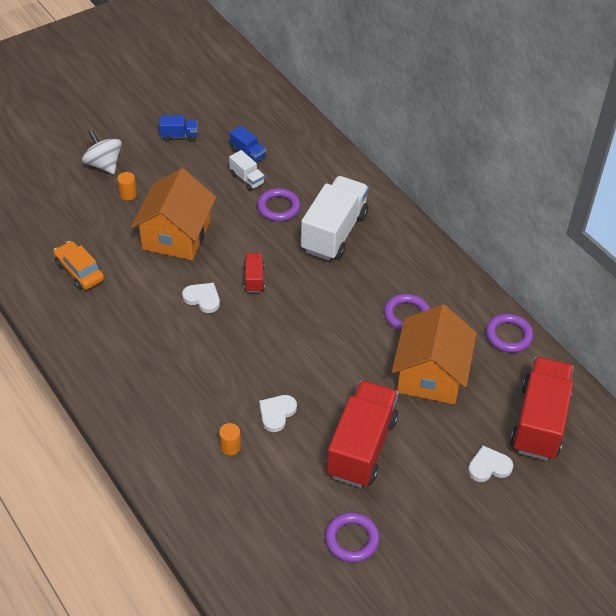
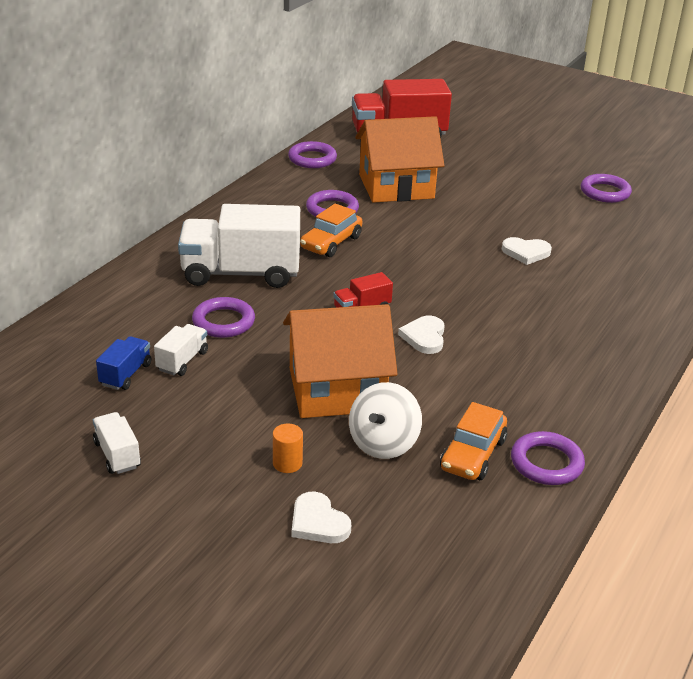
camera: 115 degrees left, 15 degrees down
white spinning top [82,129,122,174] -> white spinning top moved to [349,382,422,459]
blue truck [159,115,198,142] -> white truck [93,412,141,474]
orange cylinder [219,423,241,455] -> none
red truck [326,380,399,487] -> none
white heart [468,446,513,482] -> white heart moved to [292,492,351,543]
none -> orange car [300,203,362,257]
none -> purple ring [511,431,585,485]

